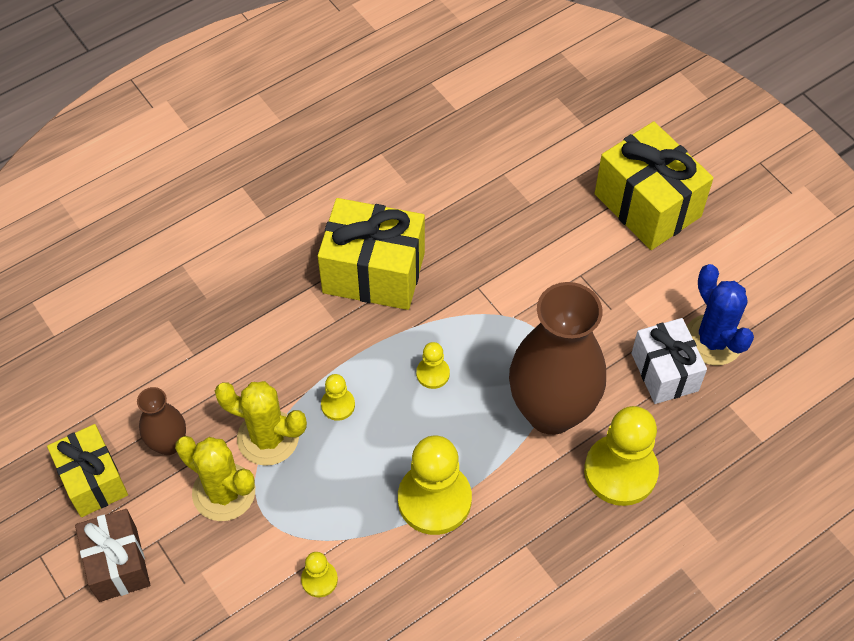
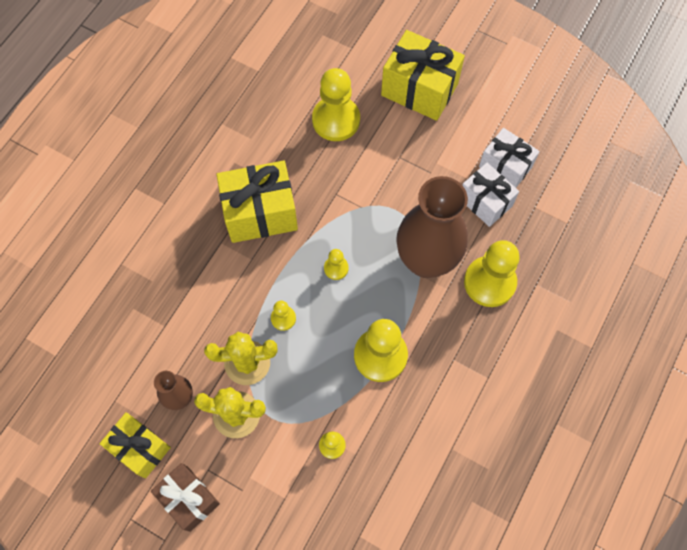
camera: 25 degrees left, 10 degrees up
blue cactus [687,264,754,366] -> white gift [479,128,540,188]
none -> yellow pawn [312,68,360,141]

